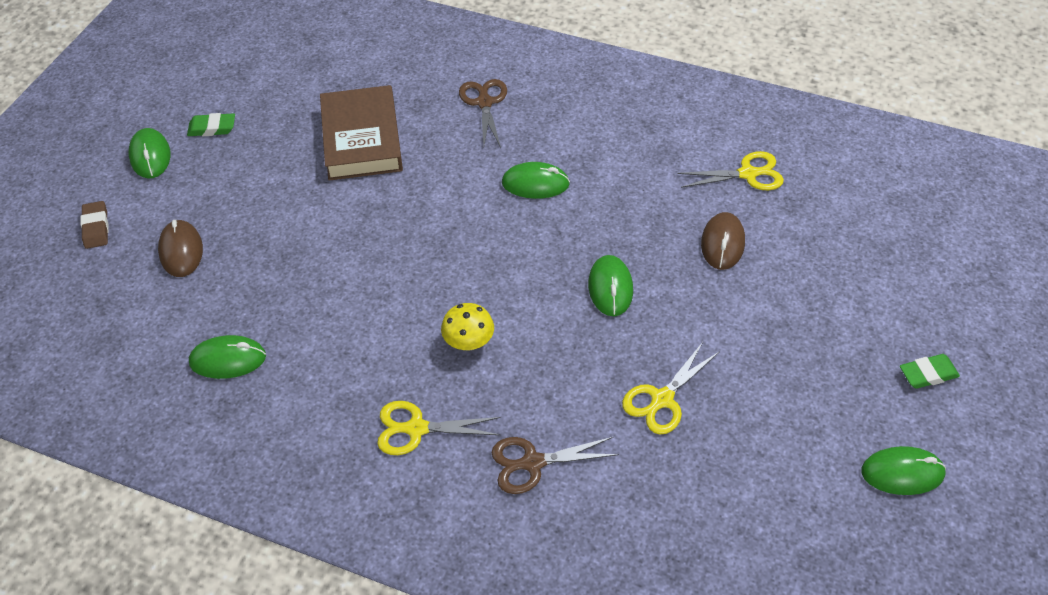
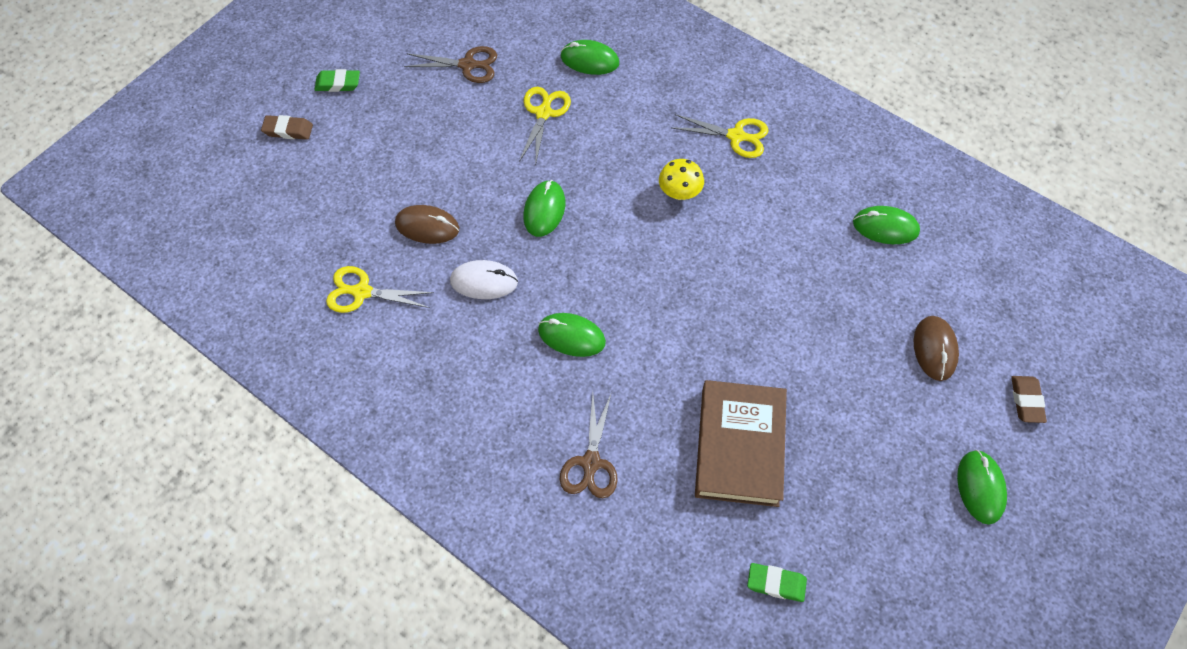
camera: 165 degrees left, 10 degrees up
green eraser [187,113,235,136] -> green eraser moved to [747,563,807,602]
brown scissors [491,437,619,494] -> brown scissors moved to [404,46,497,83]
yellow scissors [622,342,720,434] -> yellow scissors turned 45 degrees counterclockwise [519,87,571,162]
brown mouse [701,212,745,270] -> brown mouse turned 75 degrees clockwise [395,205,459,244]
green mouse [861,446,946,495] -> green mouse moved to [561,40,619,75]
none -> brown eraser [261,115,313,140]
none -> white mouse [450,260,518,299]

